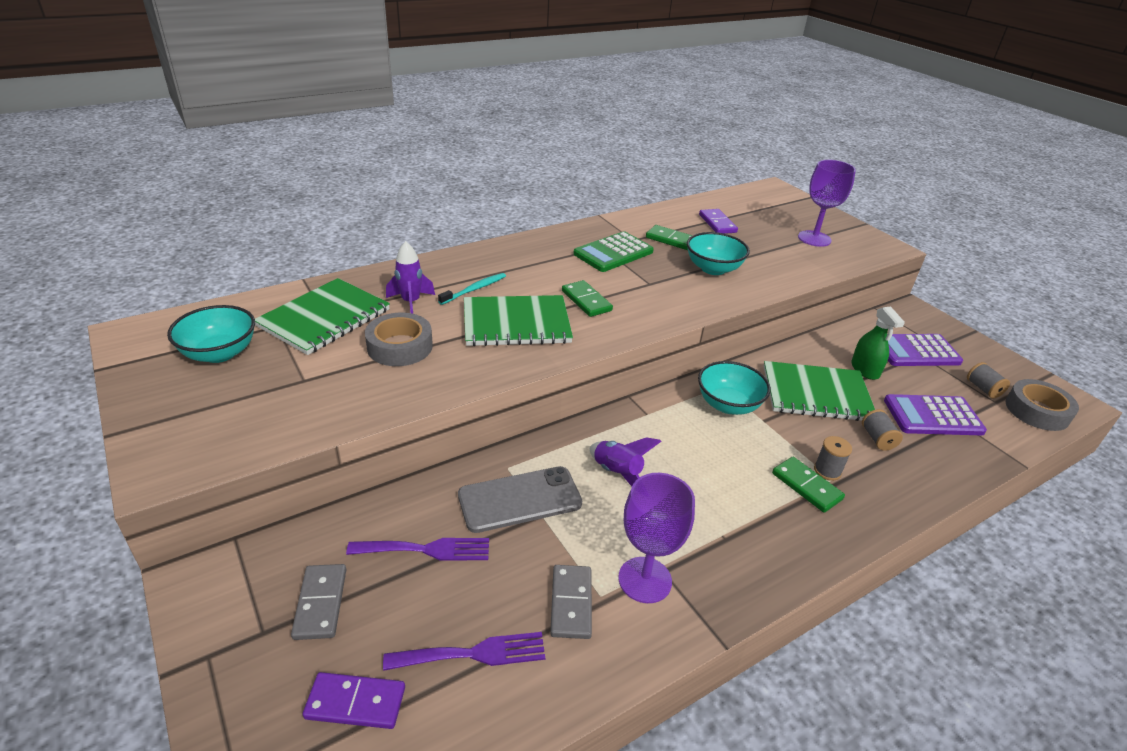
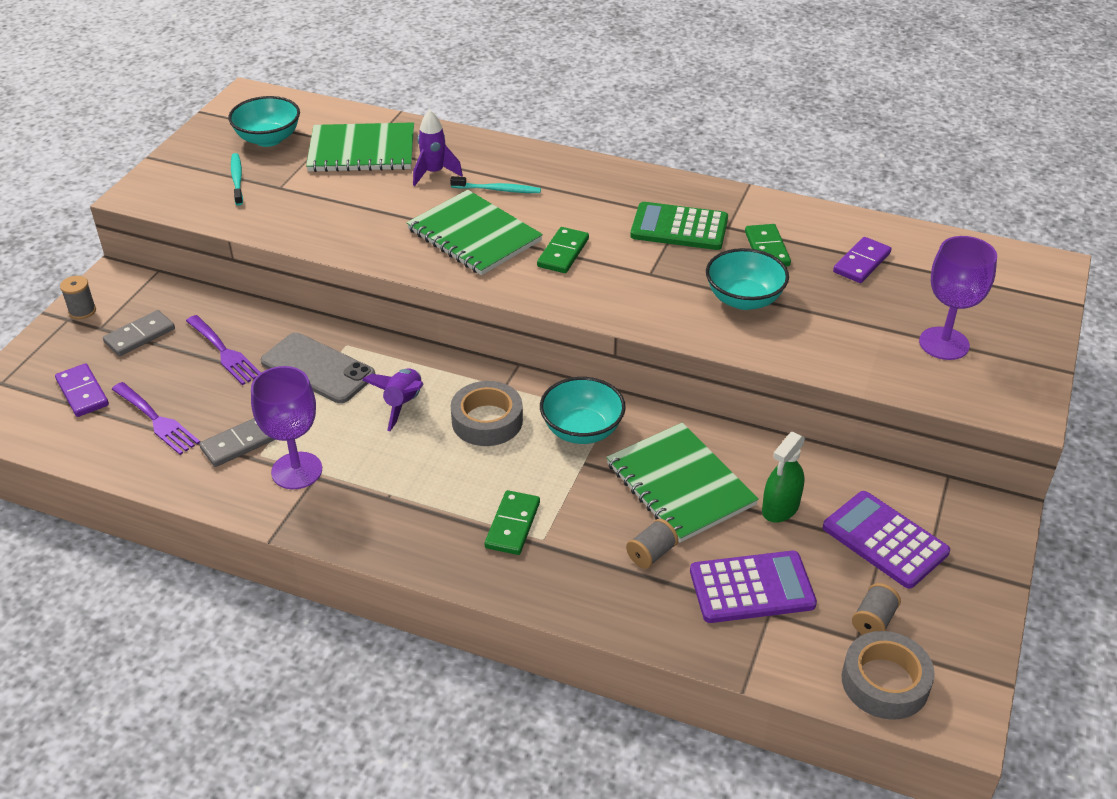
camera: 55 degrees right, 5 degrees up
grey tape [365,313,433,366] -> grey tape moved to [451,381,523,446]
grey spool [814,436,852,481] -> grey spool moved to [60,276,96,319]
purple calculator [884,394,987,435] -> purple calculator turned 120 degrees clockwise [690,551,817,623]
none -> turquoise toothbrush [231,153,243,206]

